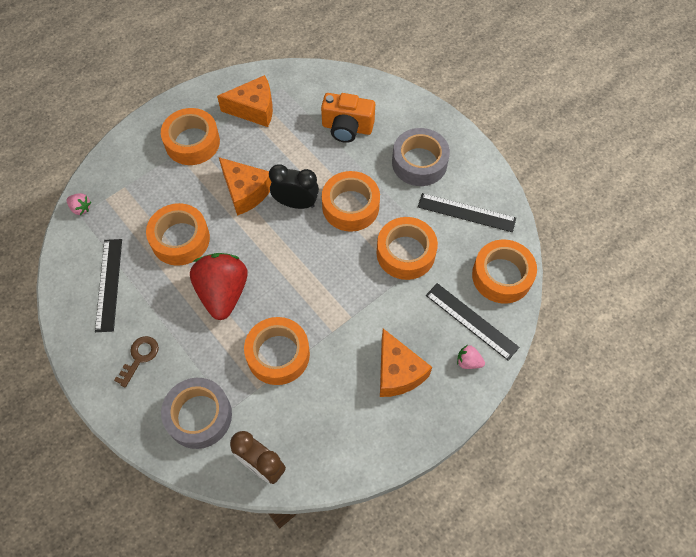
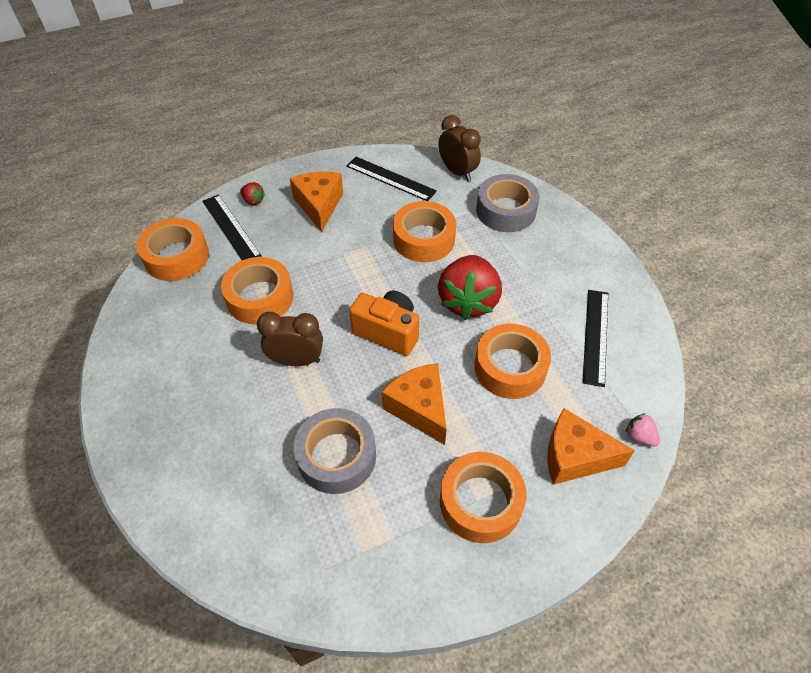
camera: 165 degrees left, 10 degrees down
brown key [114,336,159,388] -> none
orange cheese [217,75,273,127] -> orange cheese moved to [547,408,635,485]
black clock [269,164,319,209] -> none
orange camera [321,93,375,143] -> orange camera moved to [349,291,419,356]
orange tape [322,171,380,232] -> brown clock [257,312,323,366]
grey tape [392,128,450,186] -> grey tape moved to [294,408,376,494]
black ruler [418,193,516,232] -> black ruler moved to [347,157,437,201]
pink strawberry [457,345,485,369] -> red strawberry [240,182,265,205]

